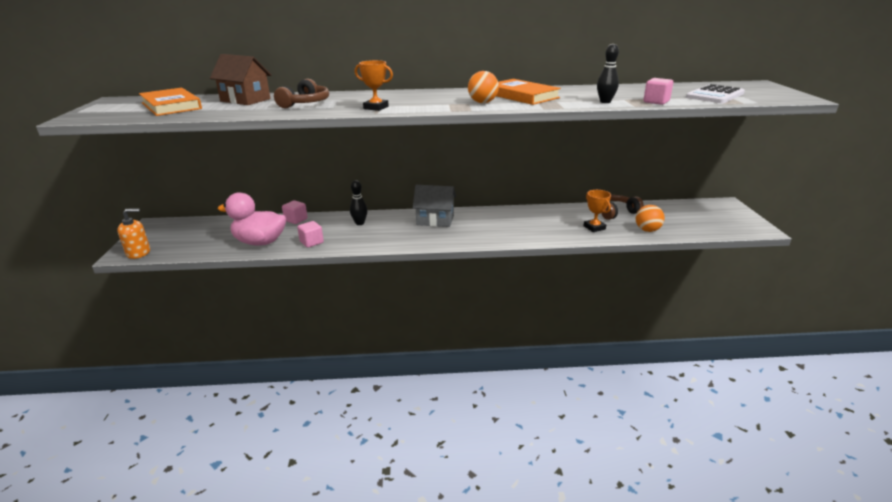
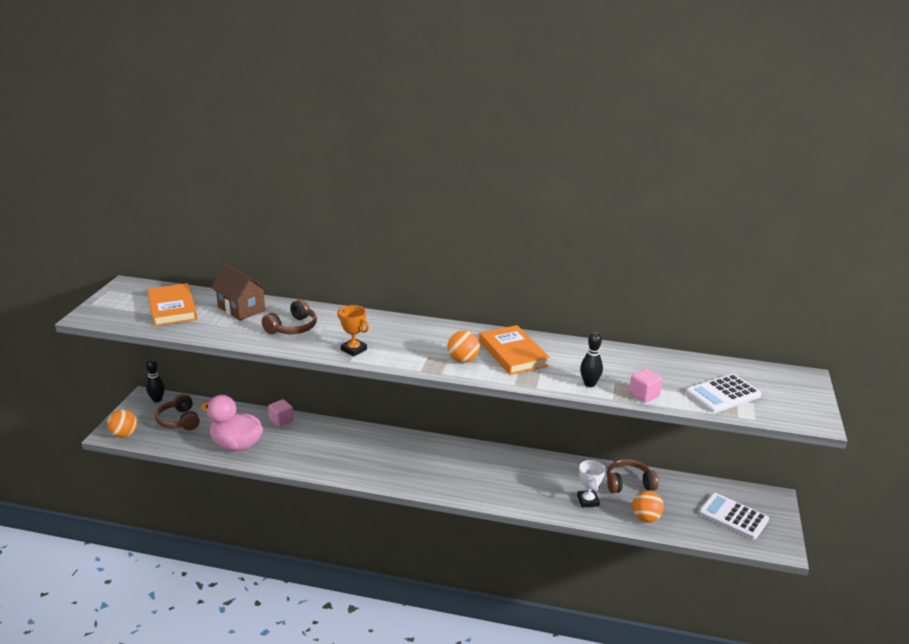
camera: 15 degrees right, 0 degrees up
orange soap dispenser [117,208,150,259] -> orange ball [107,409,137,438]
pink cube [297,221,324,248] -> none
black bowling pin [350,180,367,225] -> black bowling pin moved to [146,360,165,403]
grey house [413,185,456,227] -> none
orange trophy [584,190,611,232] -> white trophy [577,459,605,507]
none -> brown headphones [155,394,200,430]
none -> white calculator [699,493,769,540]

